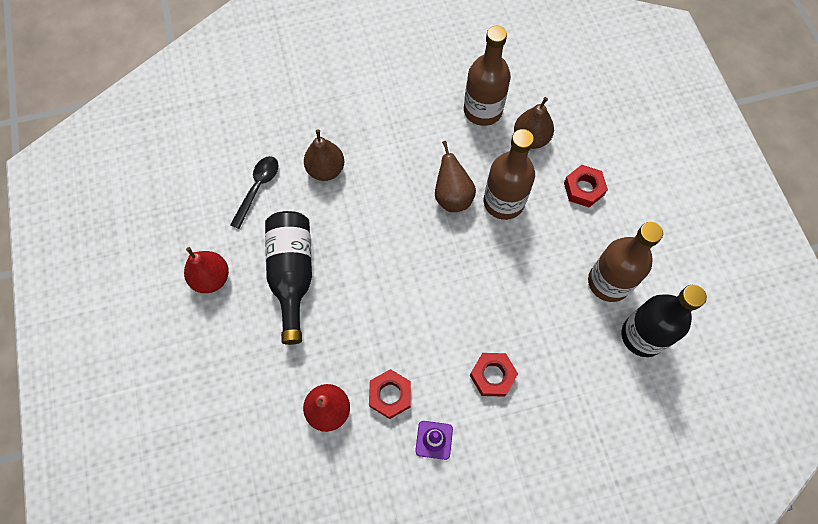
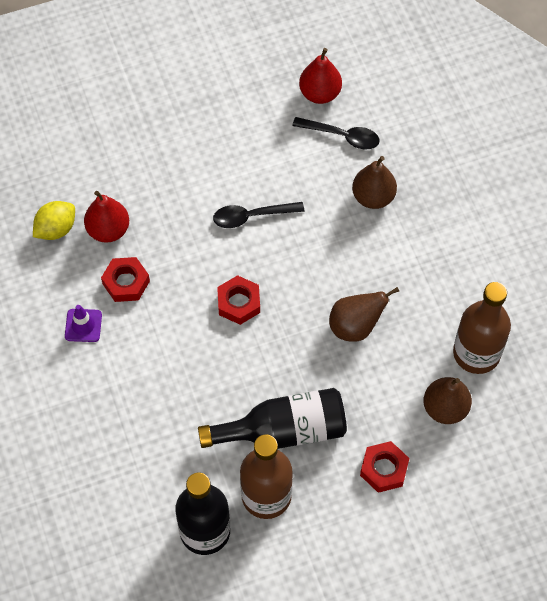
camera: 85 degrees right, 5 degrees down
red pear [184,247,229,293] -> red pear moved to [299,48,342,104]
black bottle [265,211,312,345] -> black bottle moved to [198,388,347,449]
red nut [470,353,518,397] -> red nut moved to [217,275,260,325]
brown bottle [484,129,535,220] -> none
none -> yellow lemon [33,201,75,240]
none -> black spoon [213,202,304,228]

